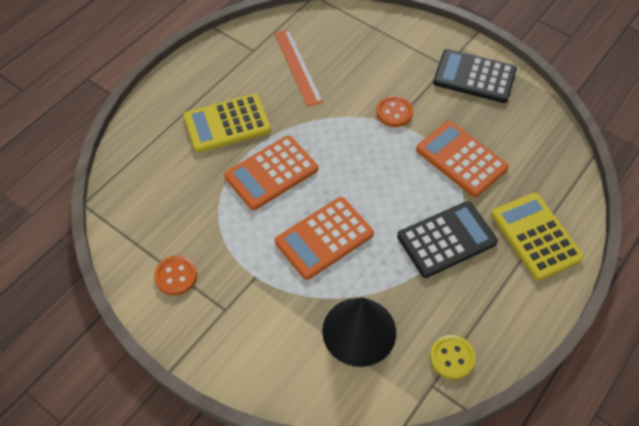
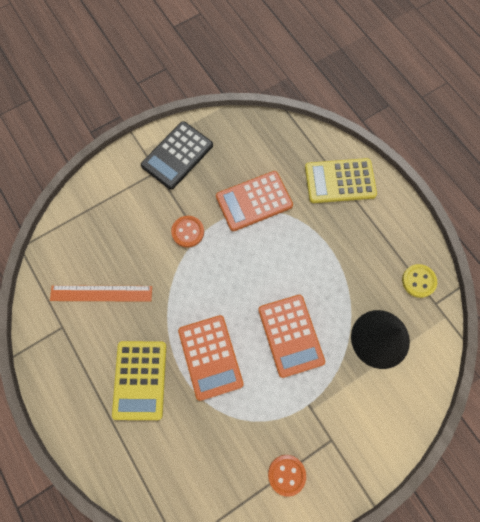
camera: 70 degrees left, 15 degrees up
black calculator [397,201,498,278] -> none

